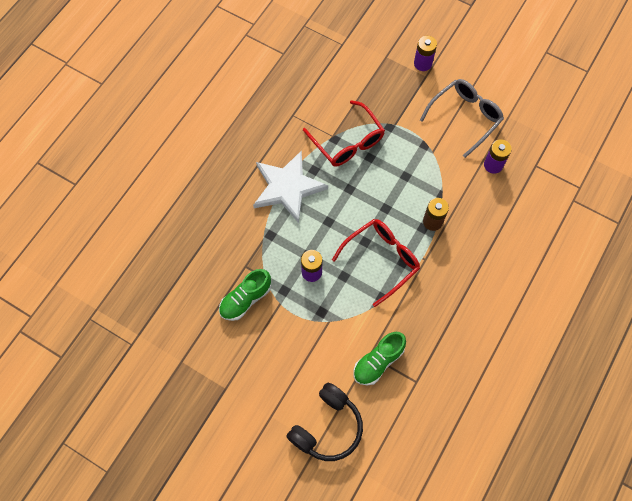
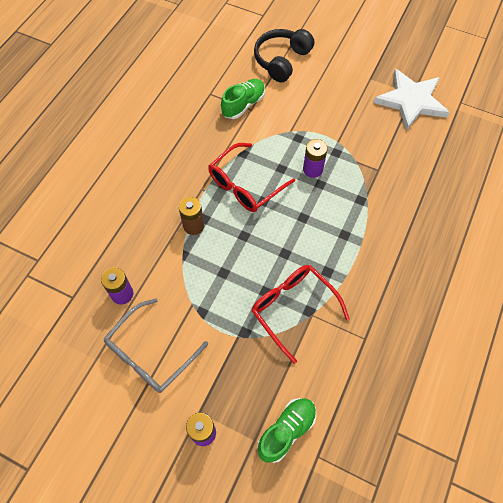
camera: 175 degrees right, 5 degrees down
green shoe [219,269,271,321] -> green shoe moved to [258,398,317,463]
white star [253,150,328,223] -> white star moved to [373,69,450,131]

